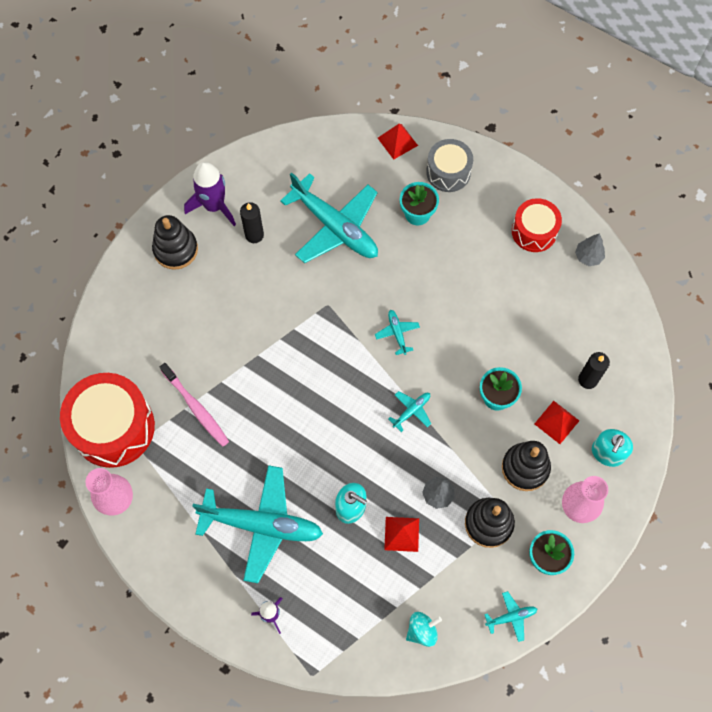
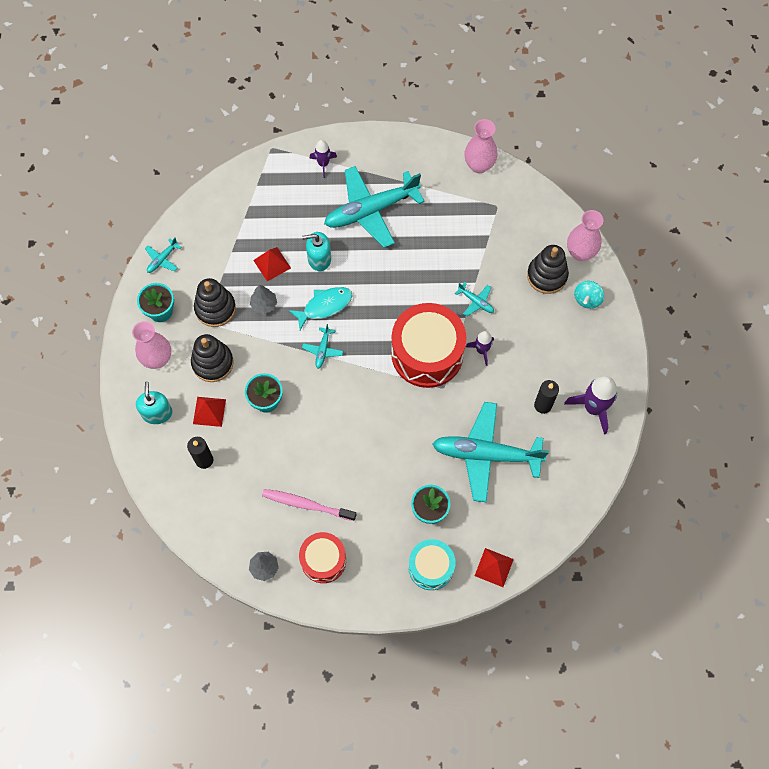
camera: 145 degrees right, 0 degrees up
red drum [60,373,155,468] -> red drum moved to [391,303,466,388]
black stacking toy [152,215,198,270] -> black stacking toy moved to [527,245,569,294]
pink toothbrush [160,363,229,447] -> pink toothbrush moved to [262,489,356,521]
turquoise plane [375,310,420,355] -> turquoise plane moved to [455,282,494,317]
turquoise spinning top [406,612,442,647] -> turquoise spinning top moved to [574,281,604,309]
grey drum [426,139,473,192] -> turquoise drum [408,539,456,590]
none -> turquoise fish [288,287,353,330]
none -> purple rocket [466,331,494,366]
none -> pink vase [567,210,603,261]

